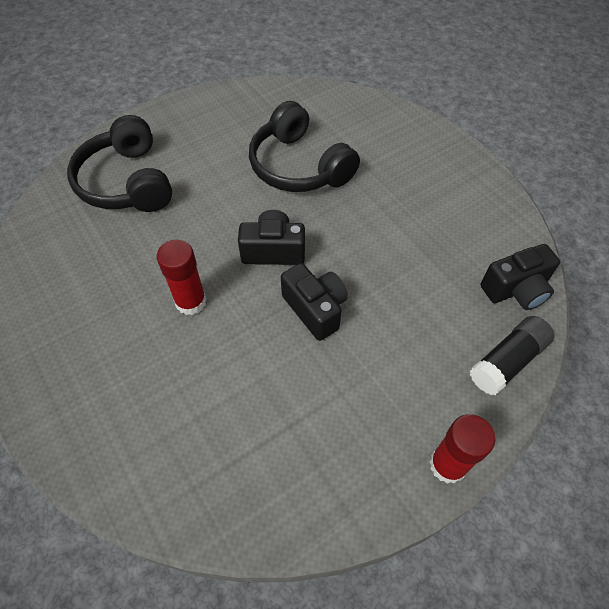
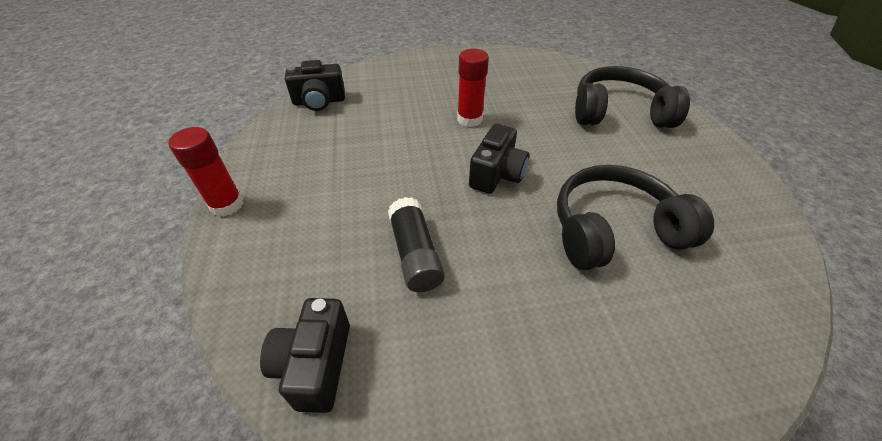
camera: 115 degrees right, 10 degrees down
black camera [281,263,348,341] -> black camera moved to [285,60,345,111]
black glue stick [470,316,554,395] -> black glue stick moved to [388,197,445,292]

